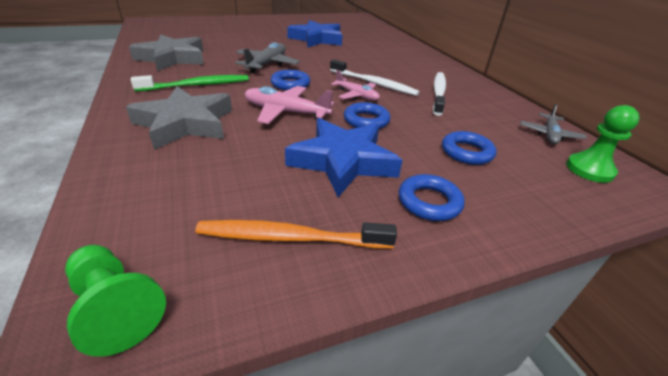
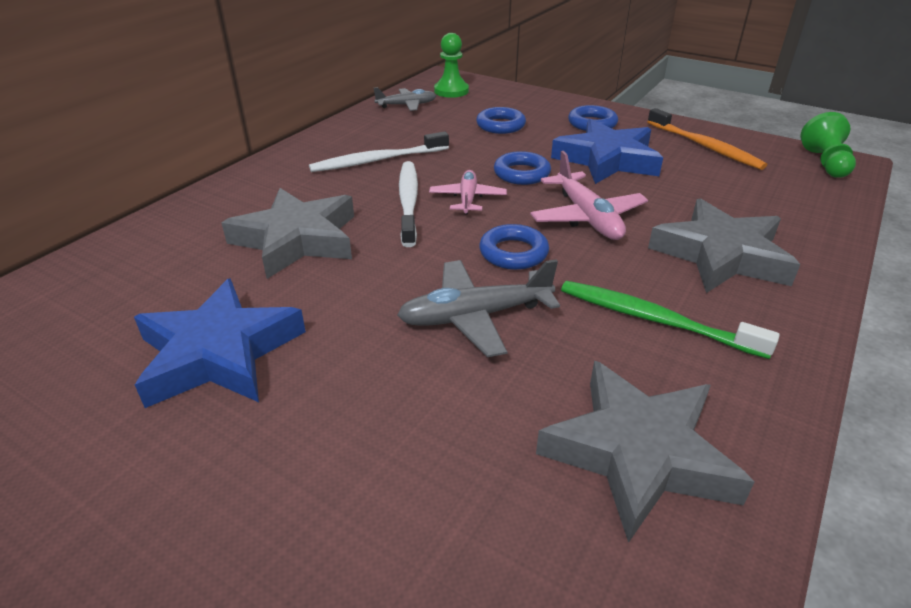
camera: 125 degrees left, 0 degrees up
none -> grey star [222,188,354,279]

